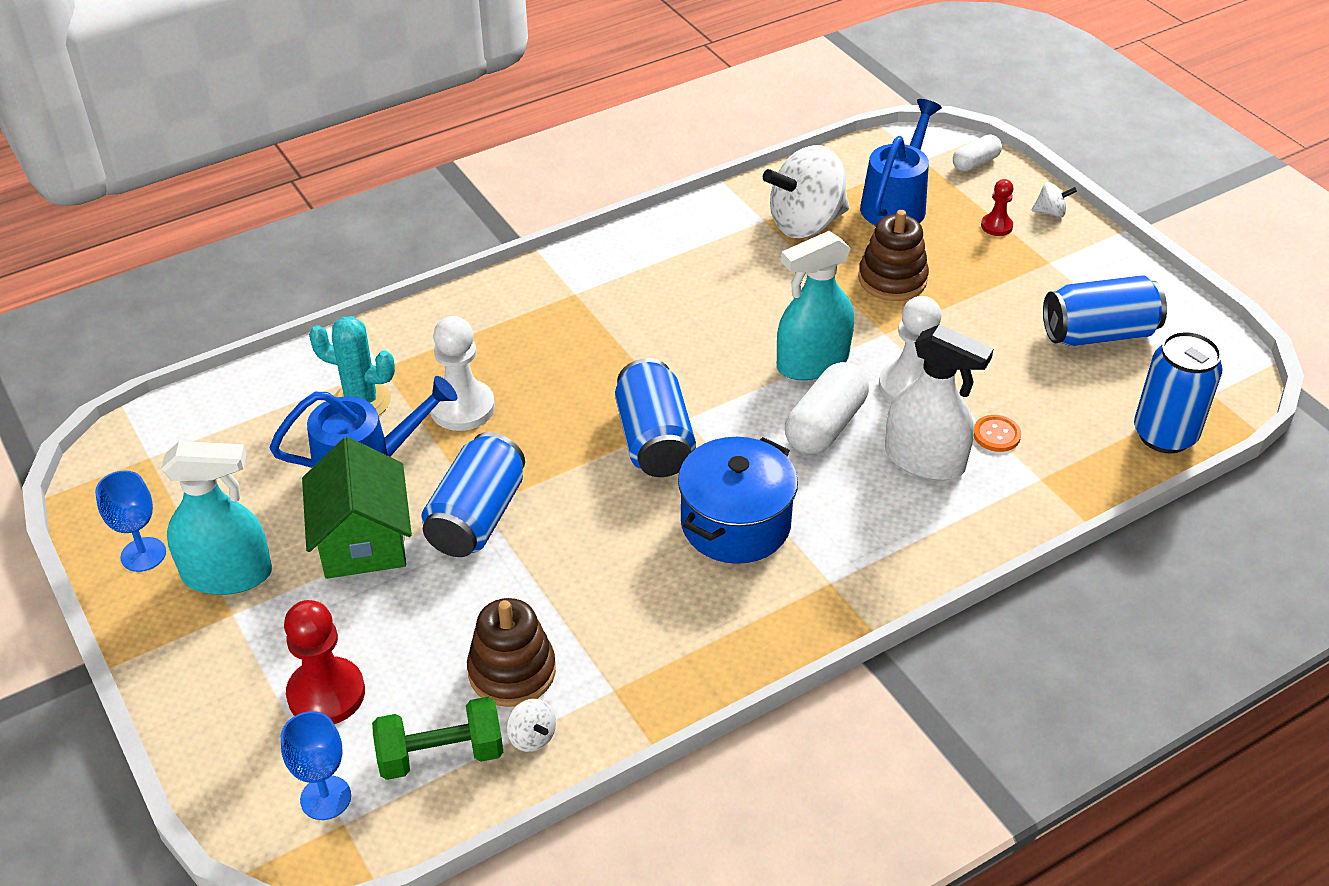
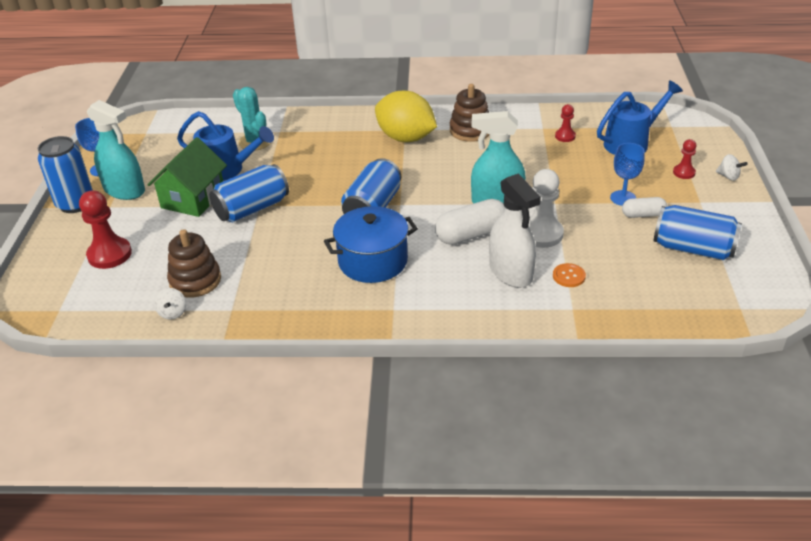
camera: 35 degrees right, 5 degrees down
blue goblet [281,711,351,820] -> blue goblet moved to [610,143,645,206]
green dumbbell [372,697,504,780] -> none
white pawn [430,316,495,431] -> none
white spinning top [763,145,849,238] -> red pawn [555,104,576,142]
brown stacking toy [858,210,929,301] -> brown stacking toy moved to [450,84,490,142]
white capsule [953,135,1002,172] -> white capsule moved to [622,197,667,218]
blue can [1134,331,1223,454] -> blue can moved to [38,136,93,213]
none -> yellow lemon [375,91,437,142]

